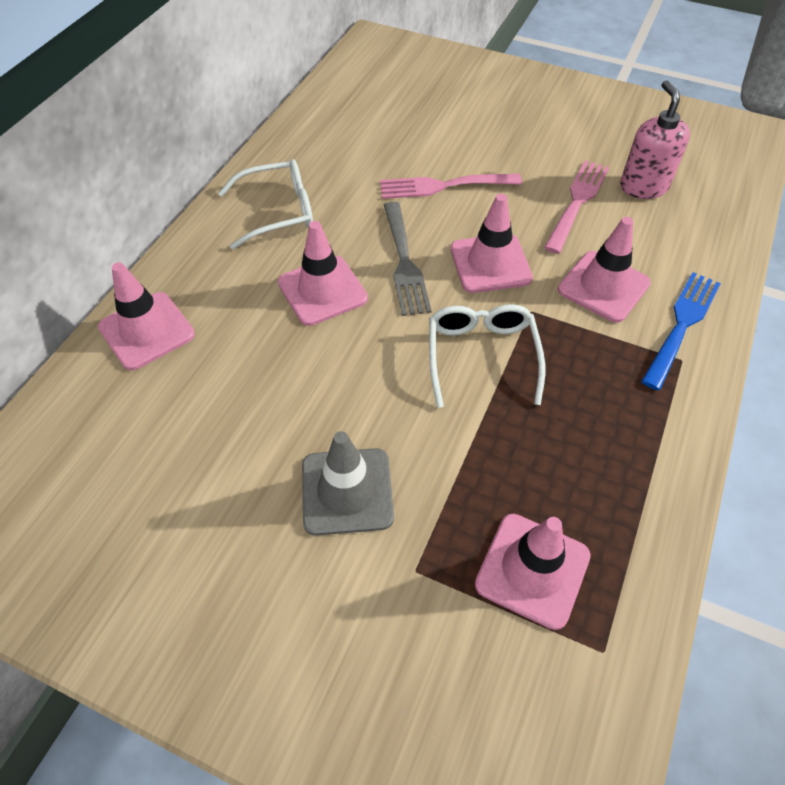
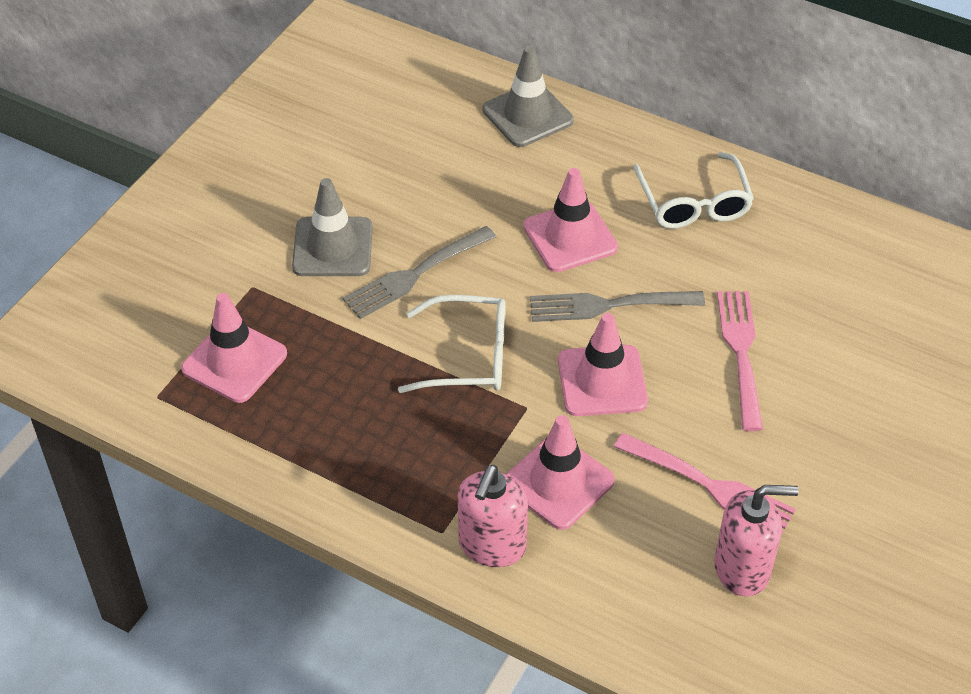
camera: 95 degrees right, 5 degrees down
pink traffic cone [98,262,195,370] -> grey traffic cone [482,46,574,147]
blue fork [641,272,721,390] -> pink soap dispenser [458,465,528,567]
none -> grey fork [343,226,496,319]

